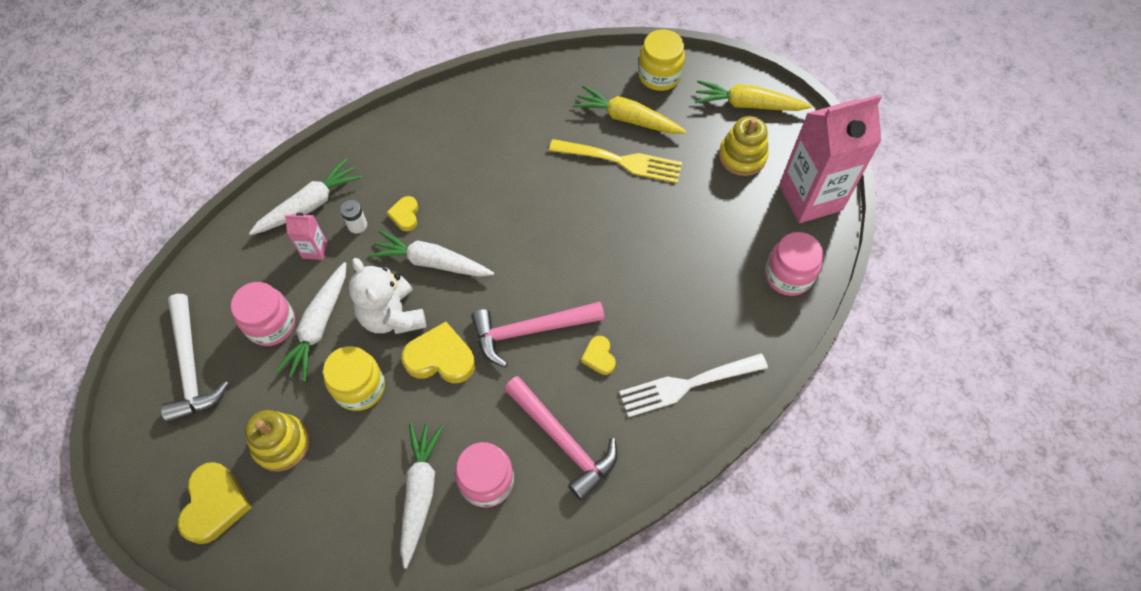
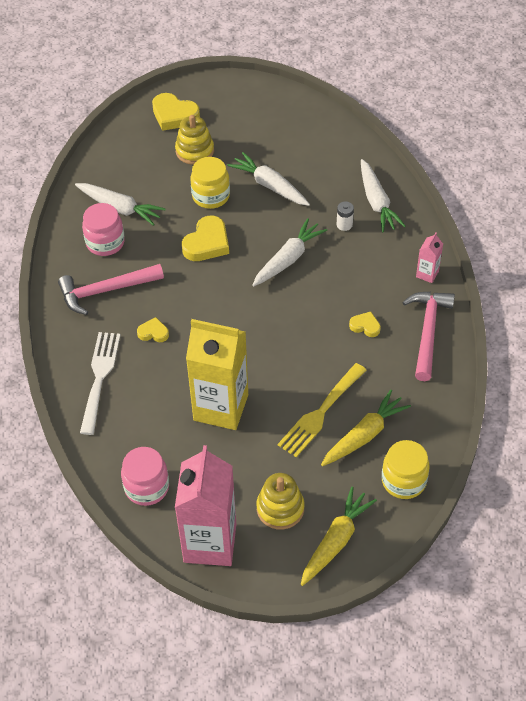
camera: 115 degrees right, 10 degrees down
white hammer [161,294,229,423] -> none
pink jar [231,282,295,346] -> none
pink carton [285,213,327,260] -> pink carton moved to [416,233,443,283]
white teddy bear [348,258,426,334] -> none
yellow heart [387,196,418,231] -> yellow heart moved to [349,312,381,337]
pink hammer [471,302,605,367] -> pink hammer moved to [402,292,455,381]
none -> yellow carton [186,319,248,430]

